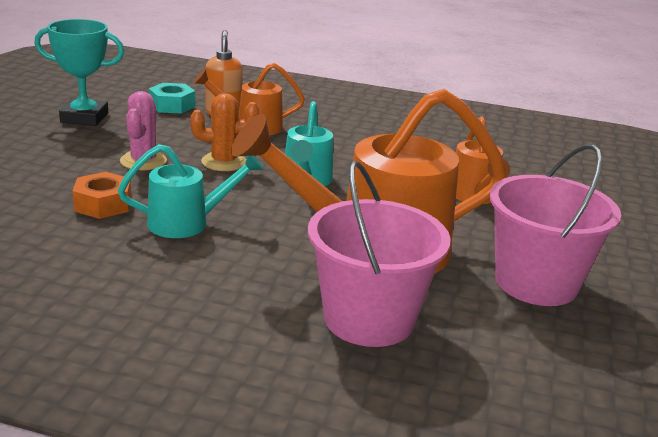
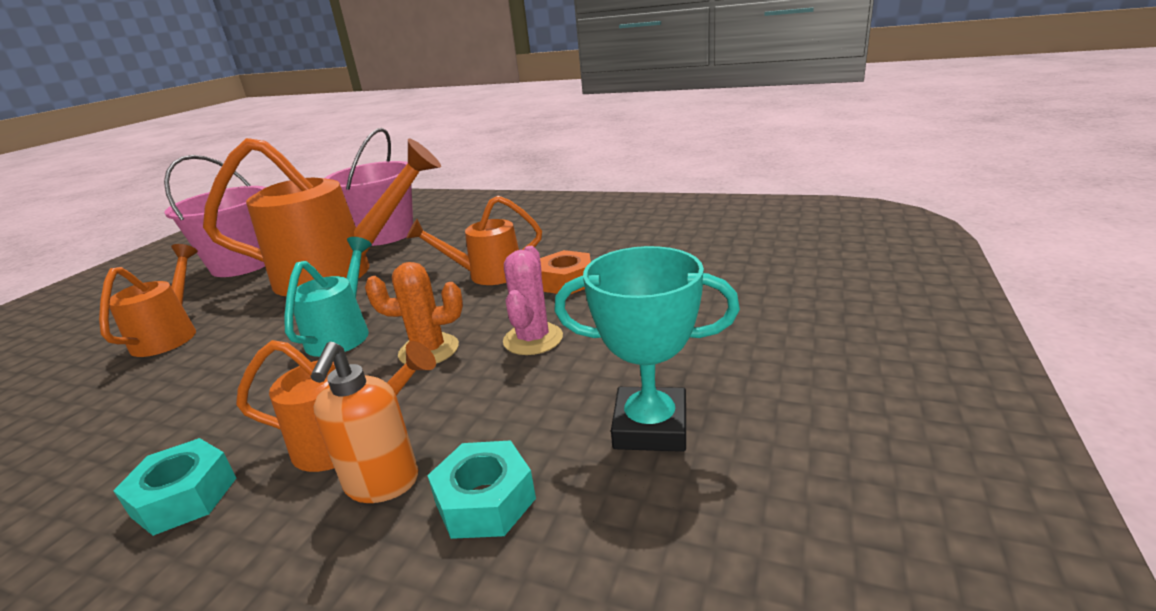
camera: 170 degrees left, 0 degrees up
turquoise watering can [118,144,264,238] -> orange watering can [406,195,542,285]
none -> turquoise nut [113,438,236,536]

